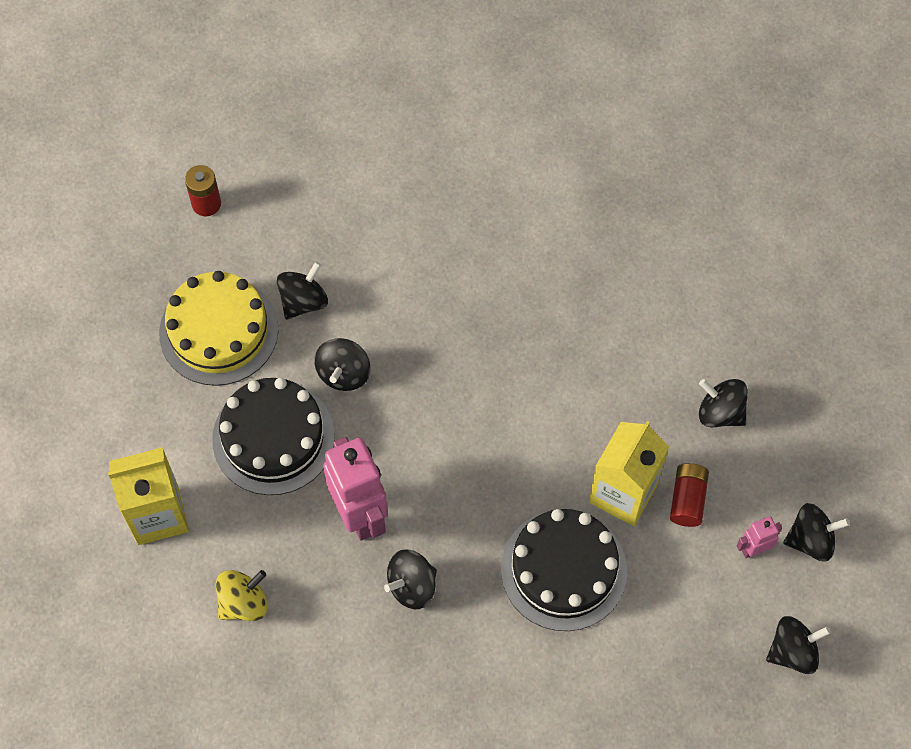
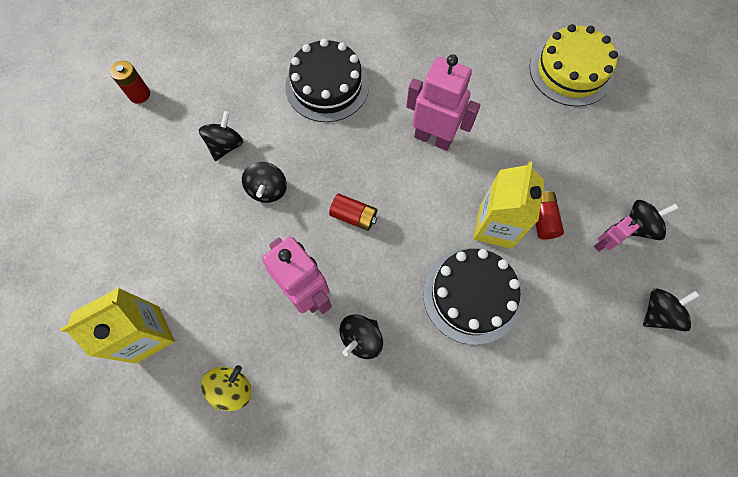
camera: 15 degrees left, 5 degrees up
yellow cake [159,271,278,386] -> yellow cake moved to [530,24,618,106]
black cake [212,378,335,495] -> black cake moved to [285,39,369,122]
black spinning top [699,379,748,427] -> none
none -> red battery [329,194,377,231]
none -> pink robot [406,54,480,151]

